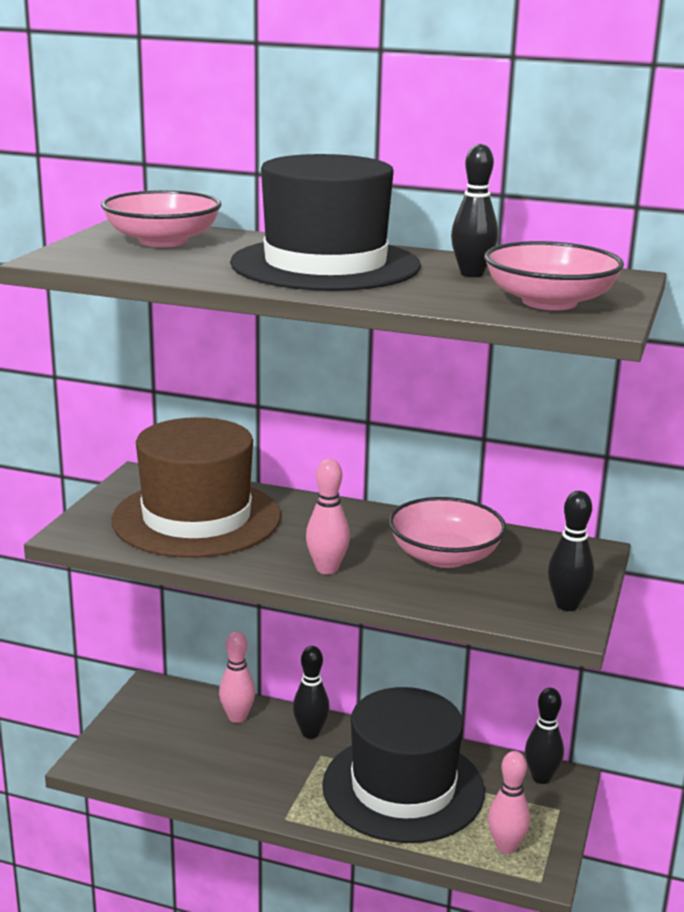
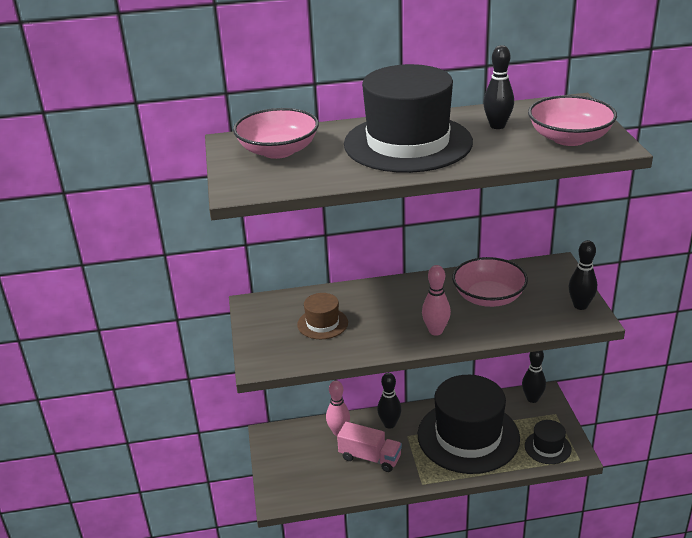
camera: 25 degrees left, 10 degrees up
brown hat [111,417,281,558] -> brown hat [297,293,348,339], size x0.44
pink bowling pin [488,751,530,854] -> black hat [525,420,571,464]
none -> pink truck [337,422,402,472]

